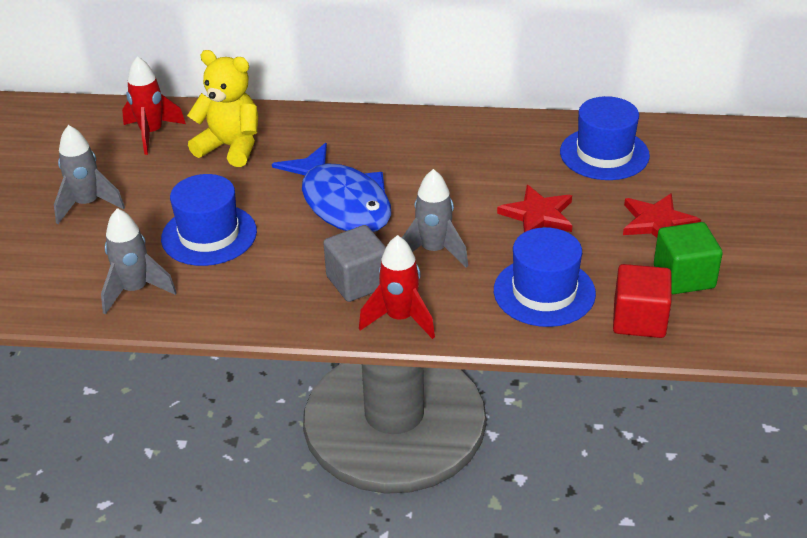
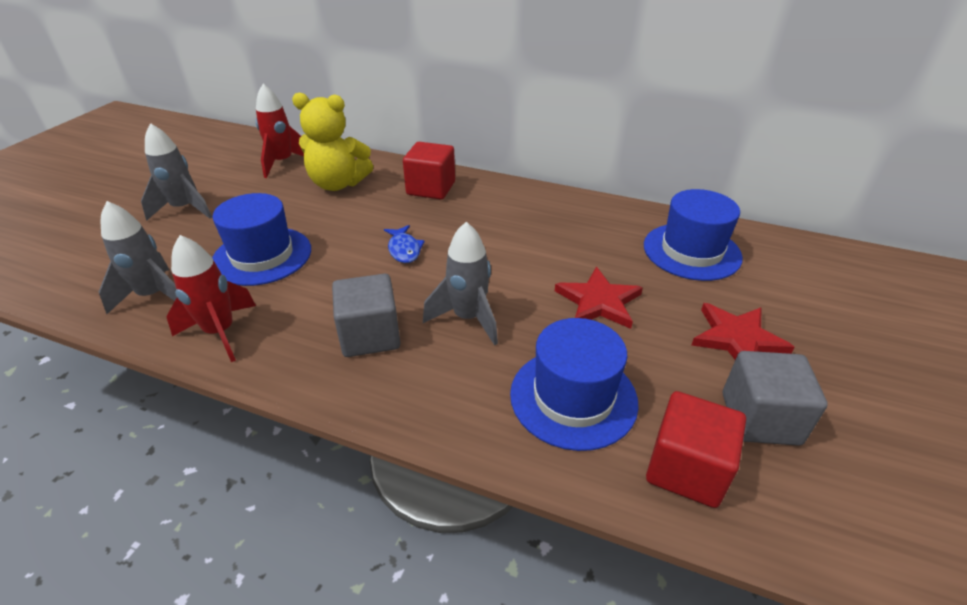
camera: 15 degrees right, 0 degrees up
yellow teddy bear [187,50,258,167] -> yellow teddy bear turned 150 degrees clockwise [292,93,373,191]
blue fish [272,143,391,232] -> blue fish [384,225,425,263], size x0.41
red rocket [359,235,435,339] -> red rocket moved to [166,235,256,362]
green cube [654,222,723,294] -> grey cube [723,351,828,446]
none -> red cube [403,142,455,200]

